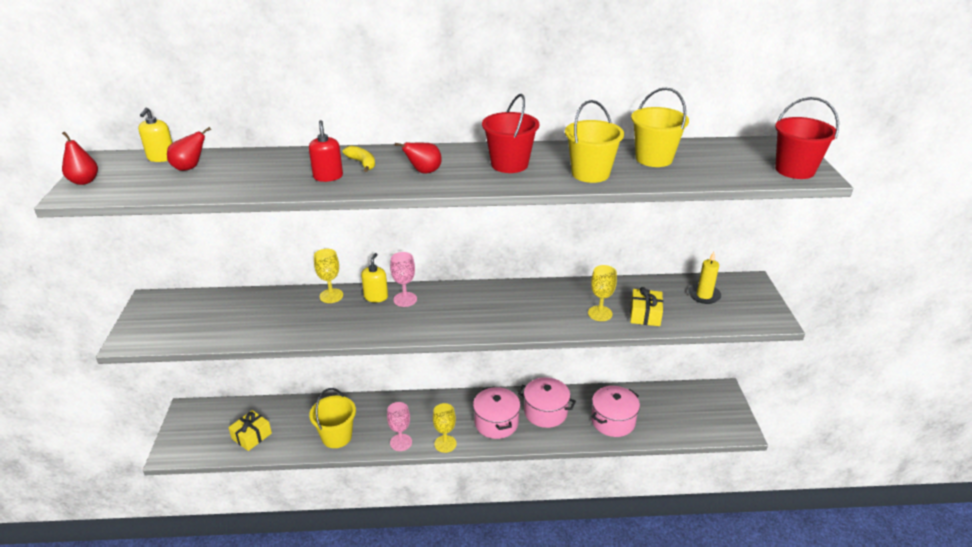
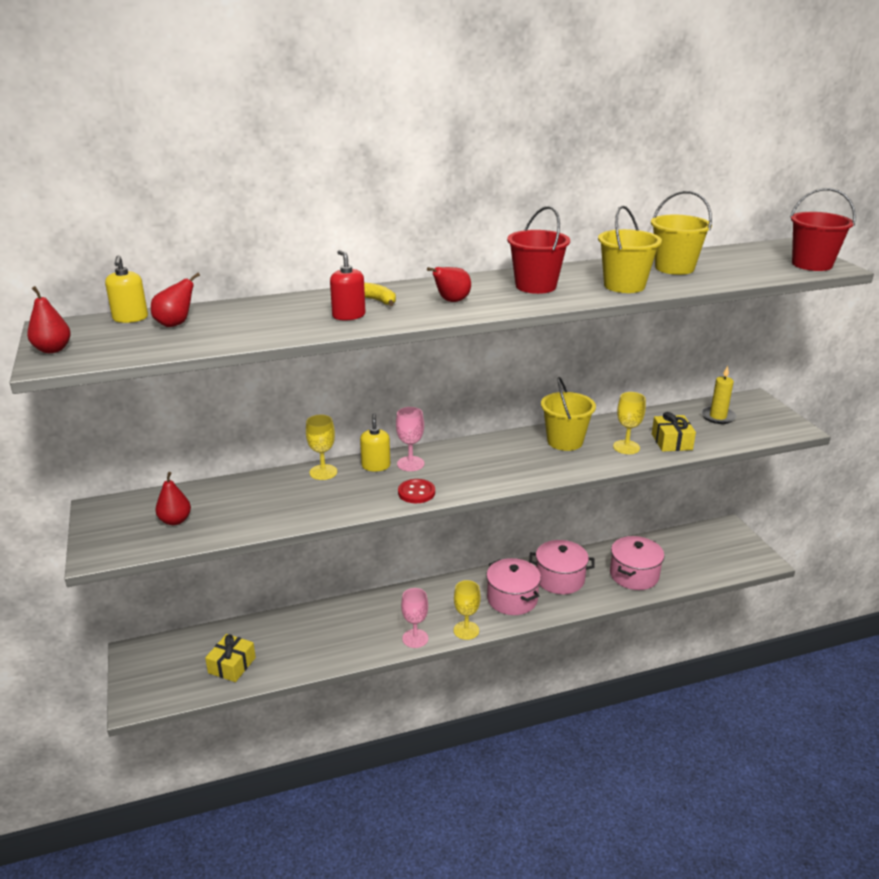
camera: 15 degrees left, 5 degrees down
yellow bucket [309,388,356,448] -> yellow bucket moved to [541,377,596,451]
none -> red pear [155,472,191,525]
none -> red button [398,479,435,503]

